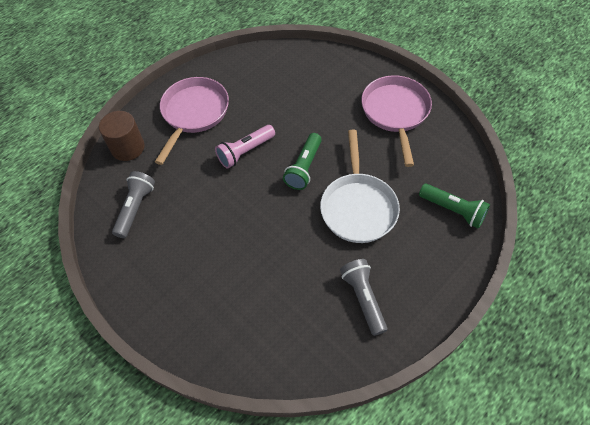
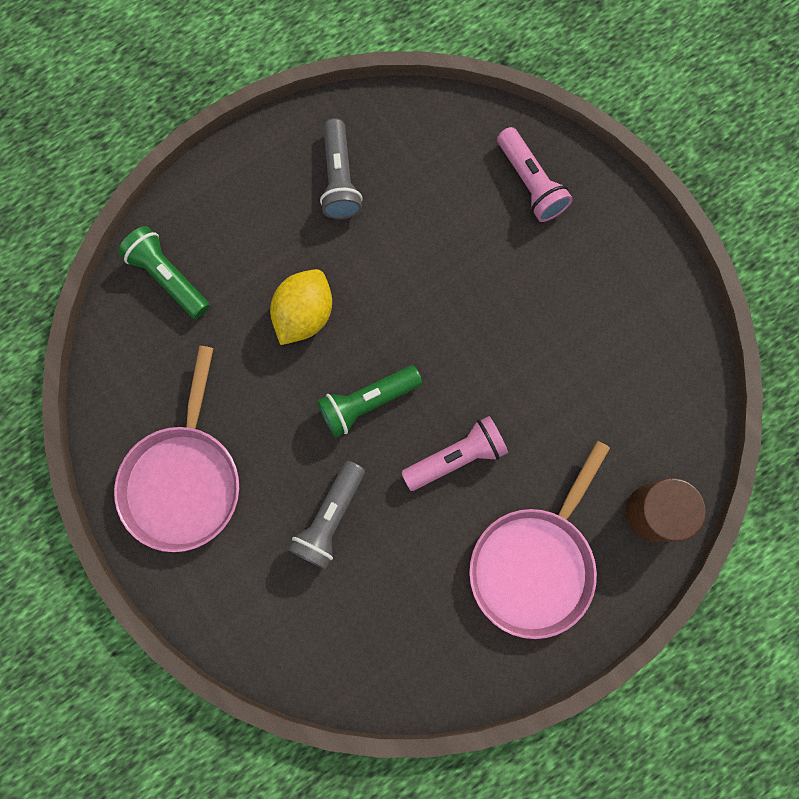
camera: 170 degrees left, 20 degrees up
grey flashlight [112,171,155,238] -> grey flashlight moved to [288,461,365,569]
green flashlight [283,133,322,190] -> green flashlight turned 150 degrees counterclockwise [317,366,422,438]
white pan [320,130,400,243] -> yellow lemon [270,269,332,345]
none -> pink flashlight [497,127,573,222]

